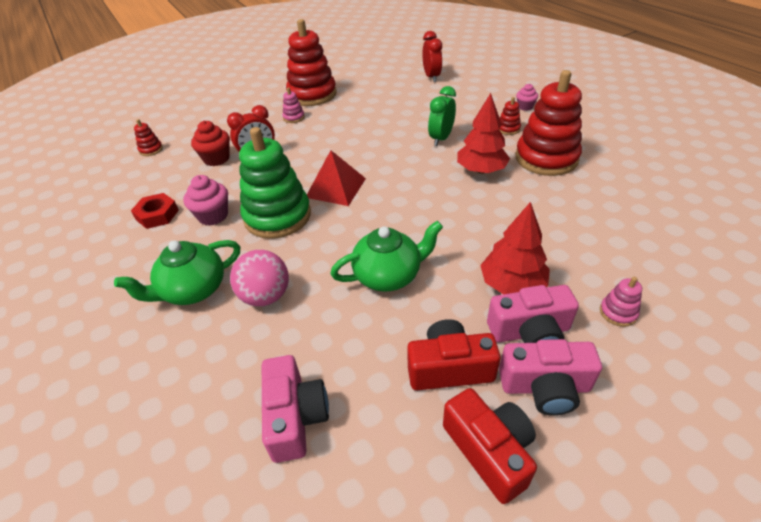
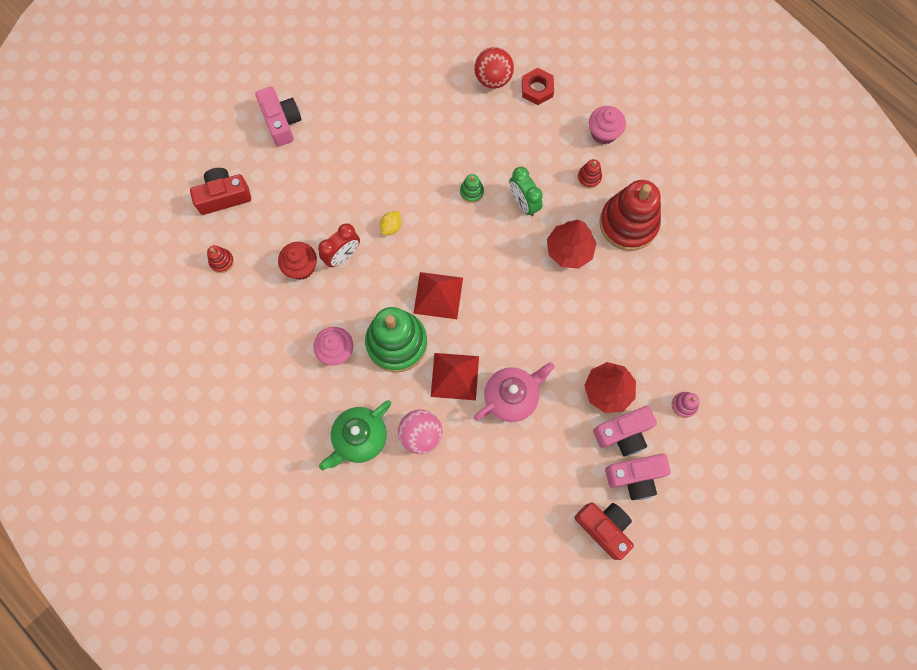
camera: 15 degrees left, 30 degrees up
red nut [131,193,179,229] -> red nut moved to [522,68,554,105]
pink camera [262,355,329,463] -> pink camera moved to [255,87,302,147]
pink stacking toy [282,88,305,123] -> none
red stacking toy [286,19,337,106] -> none
green teapot [330,221,443,292] -> pink teapot [474,362,555,422]
red camera [407,319,501,390] -> red camera moved to [190,168,251,215]
red clock [422,31,442,82] -> red ball [474,47,514,89]
green clock [428,86,456,146] -> green clock turned 45 degrees counterclockwise [509,167,543,216]
pink cupcake [516,84,538,111] -> pink cupcake [589,106,626,144], size x1.59
none -> yellow lemon [380,211,402,236]
none -> red pyramid [431,353,479,400]
none -> green stacking toy [460,174,484,203]

